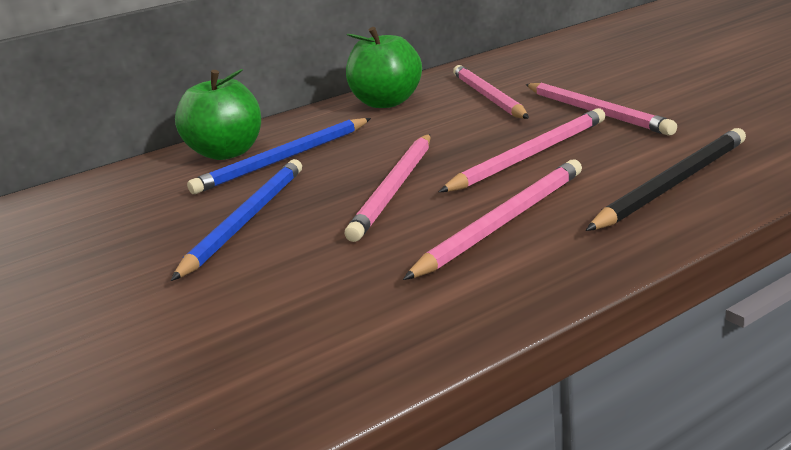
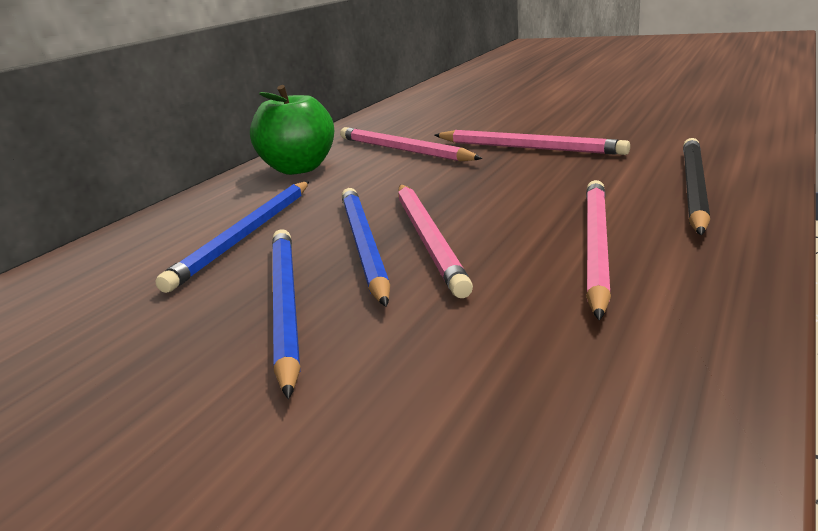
camera: 30 degrees left, 0 degrees up
green apple [175,69,261,160] -> none
pink pencil [439,108,605,192] -> none
none -> blue pencil [342,188,390,307]

